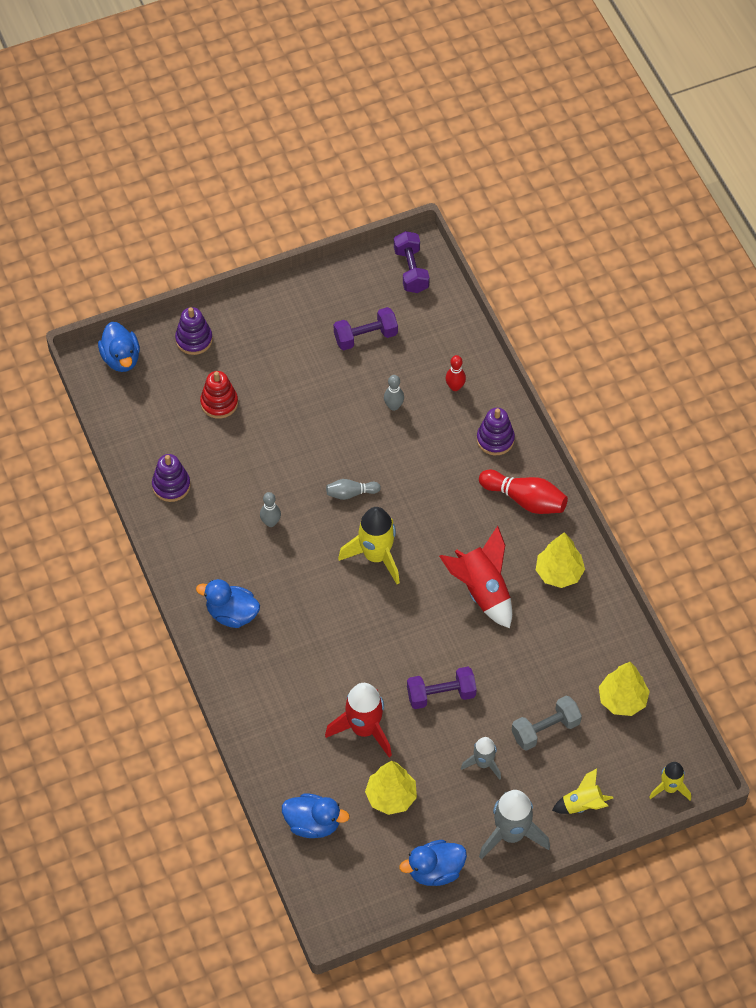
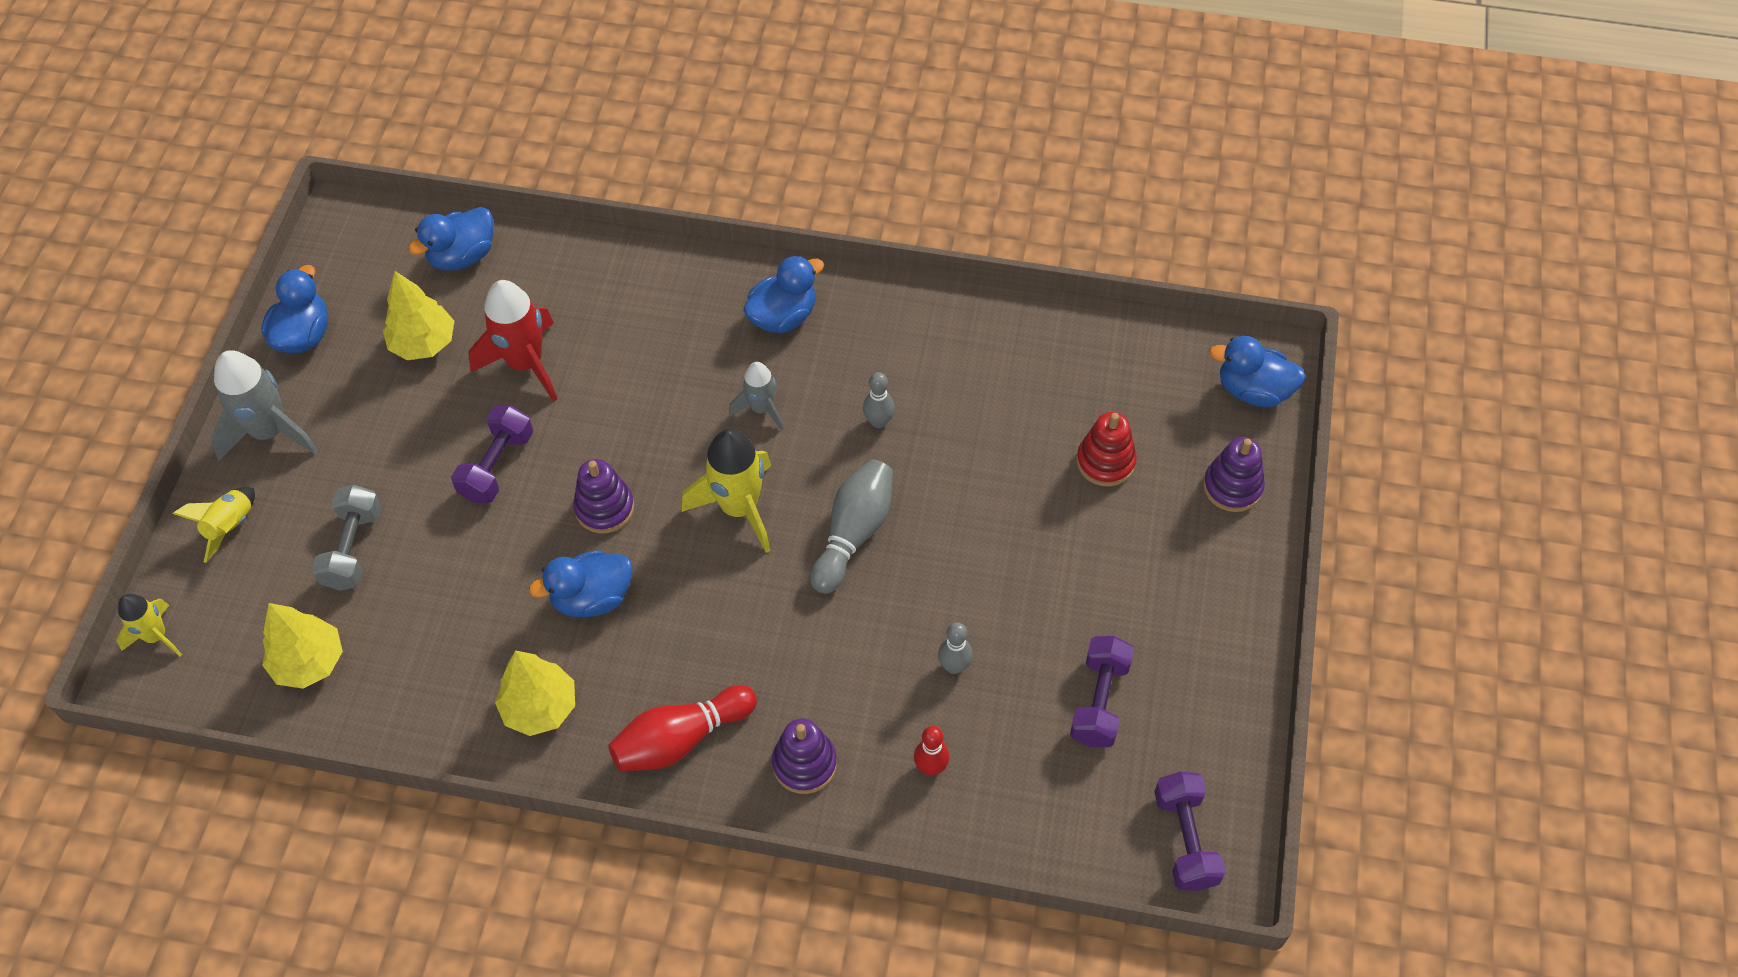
camera: 125 degrees right, 0 degrees up
purple stacking toy [152,454,191,502] -> purple stacking toy moved to [573,459,634,533]
grey bowling pin [326,479,381,500] -> grey bowling pin [810,459,893,594], size x1.71
purple dumbbell [394,231,430,293] -> purple dumbbell turned 60 degrees clockwise [1154,771,1226,891]
red rocket [439,526,512,628] -> blue duck [529,550,633,617]
grey rocket [461,737,501,780] -> grey rocket moved to [729,362,784,431]

